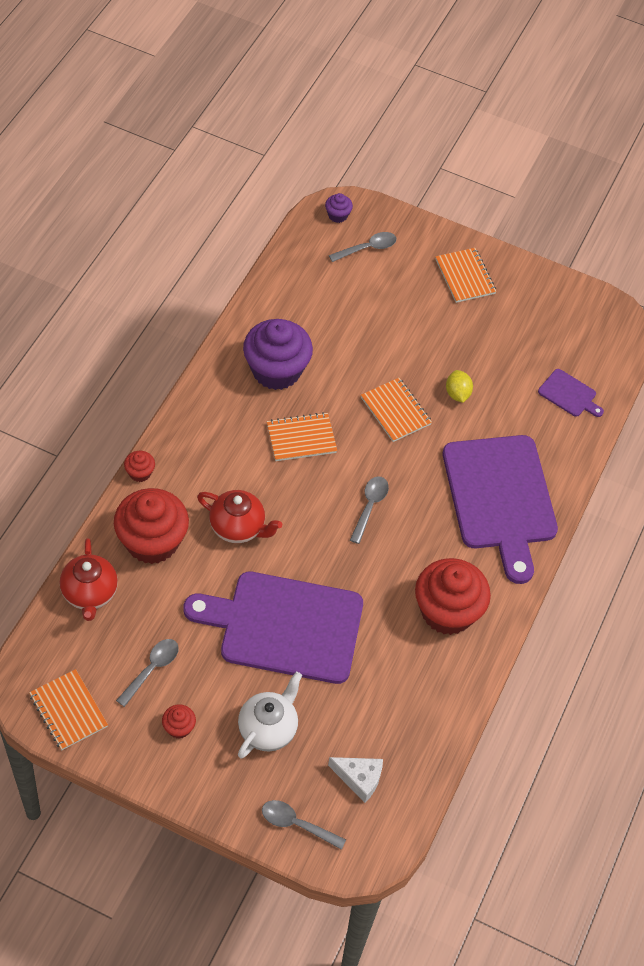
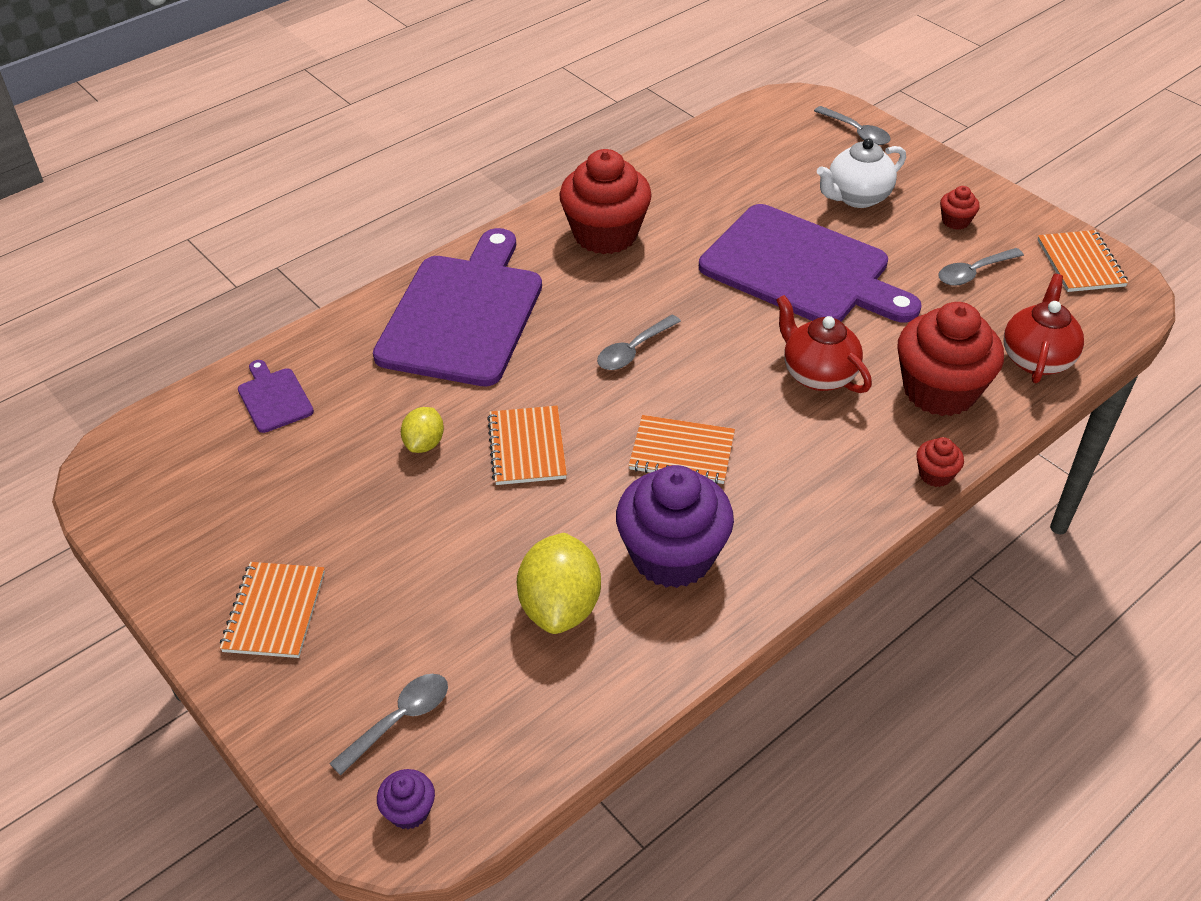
camera: 150 degrees left, 10 degrees down
white cheese [328,757,383,803] -> none
grey spoon [329,232,397,262] -> grey spoon turned 135 degrees clockwise [329,674,448,775]
none -> yellow lemon [517,533,601,634]

